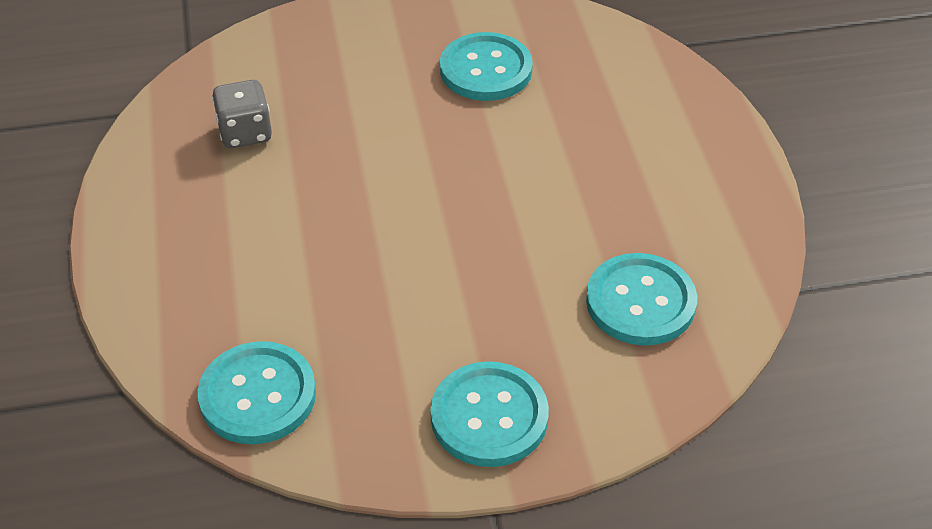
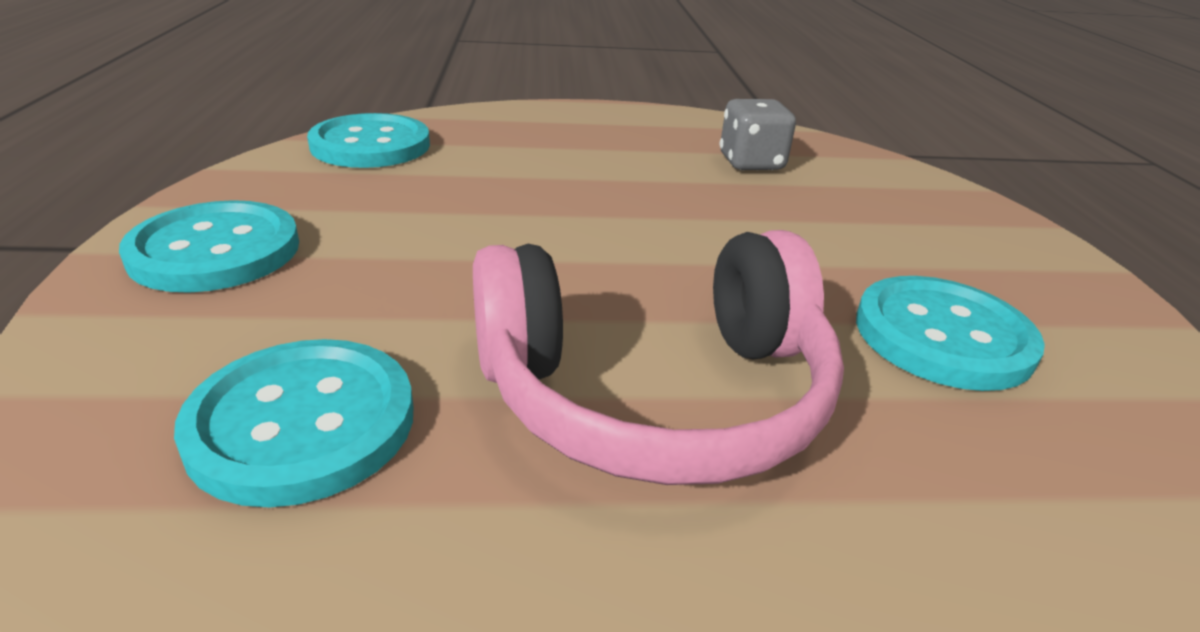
camera: 95 degrees right, 15 degrees down
none -> pink headphones [473,230,844,485]

